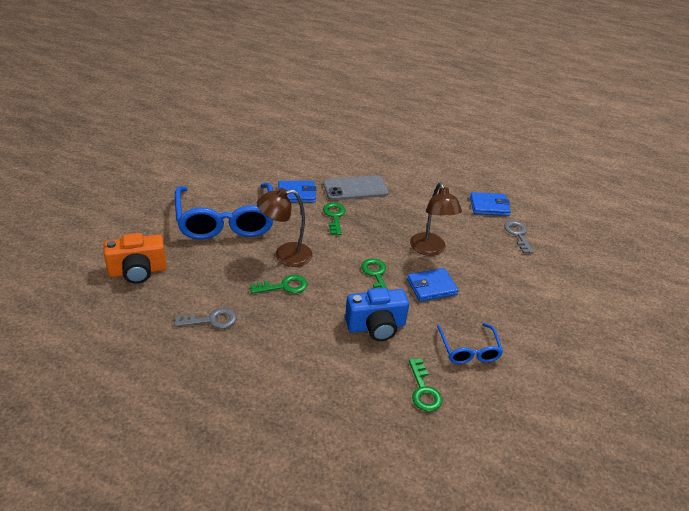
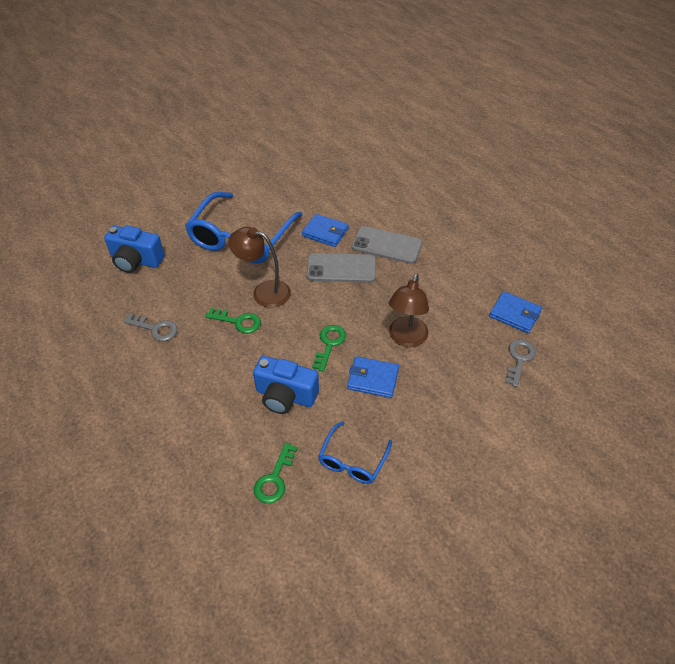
camera: 35 degrees right, 10 degrees up
orange camera [104,233,167,284] -> blue camera [104,225,165,273]
green key [323,203,346,235] -> grey phone [306,253,376,283]

